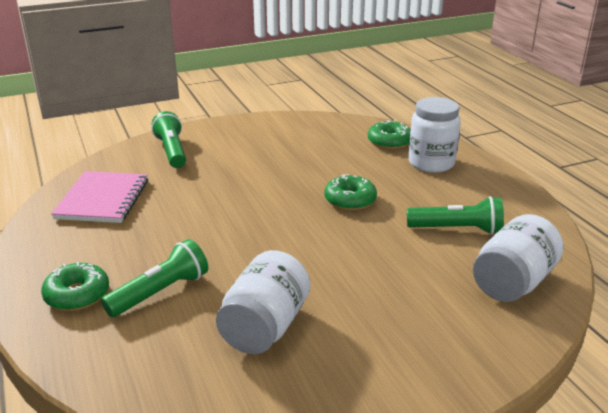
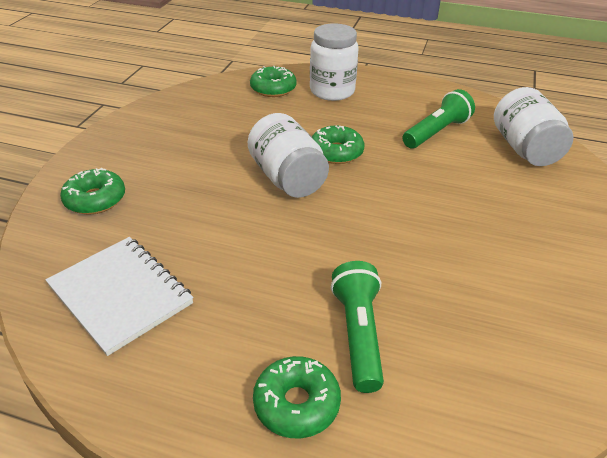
camera: 50 degrees left, 10 degrees up
pink notebook [51,171,148,223] -> white notebook [46,237,193,356]
green flashlight [151,111,186,168] -> green donut [60,168,125,215]
white jar [216,250,310,354] -> white jar moved to [248,113,329,198]

